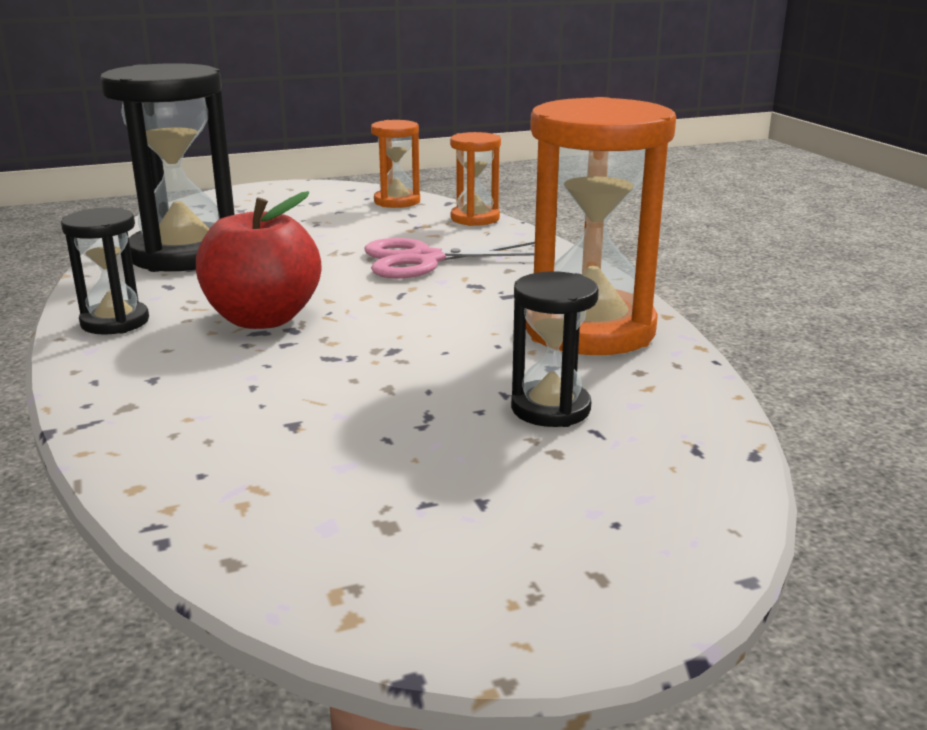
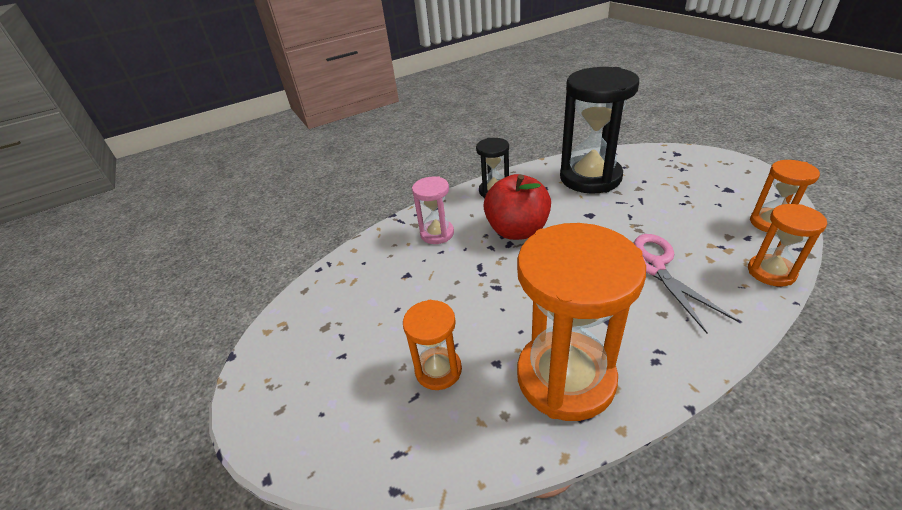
camera: 85 degrees right, 15 degrees up
black hourglass [511,271,599,427] -> orange hourglass [403,300,462,390]
none -> pink hourglass [412,176,454,244]

